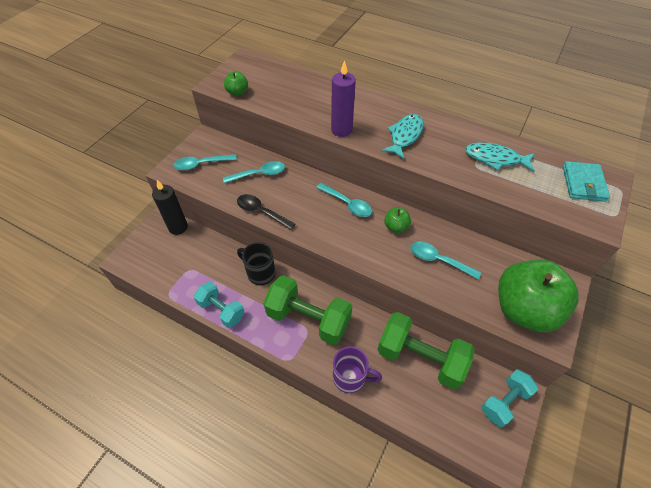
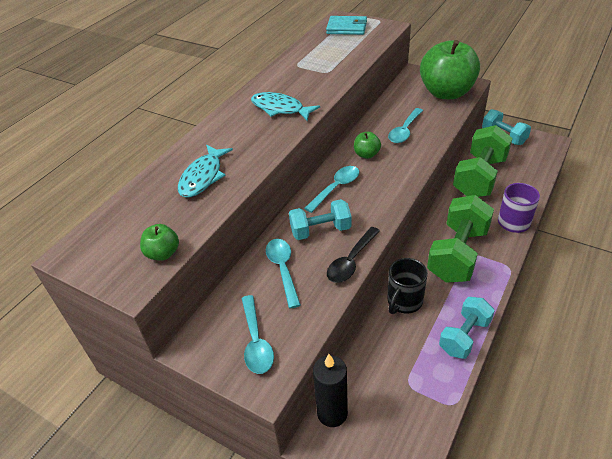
camera: 85 degrees left, 10 degrees down
purple candle [331,60,356,137] -> none
turquoise fish [465,142,535,172] -> turquoise fish moved to [178,145,233,198]
none -> turquoise dumbbell [289,199,352,240]

